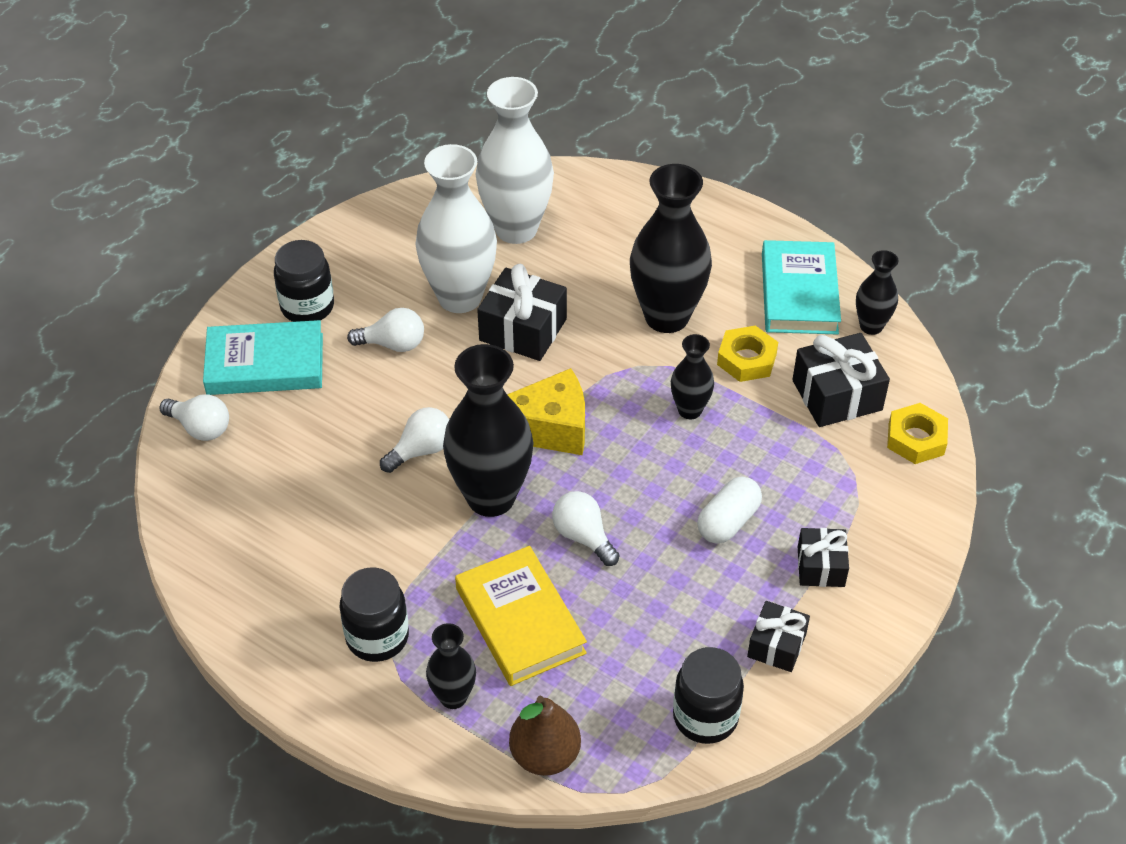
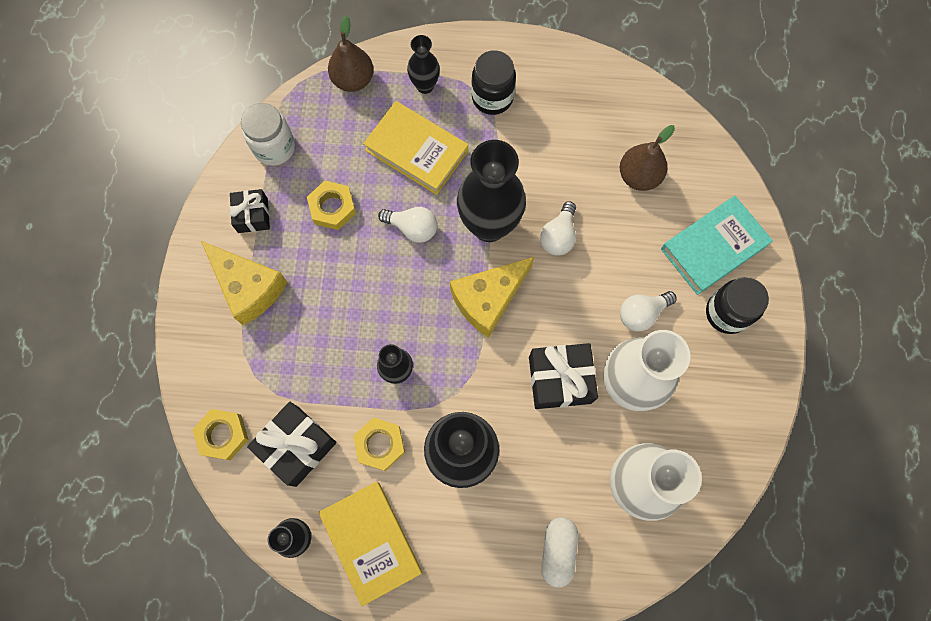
camera: 150 degrees right, 25 degrees up
white light bulb [160,394,229,441] -> none
black jar [673,647,744,744] -> white jar [241,103,295,166]
white capsule [697,477,762,544] -> white capsule moved to [541,517,578,588]
turquoise book [762,240,841,335] -> yellow book [318,482,422,606]
black gift [798,528,849,587] -> yellow cheese [201,241,288,325]
none -> yellow nut [307,181,356,230]
none -> brown pear [620,125,675,191]

